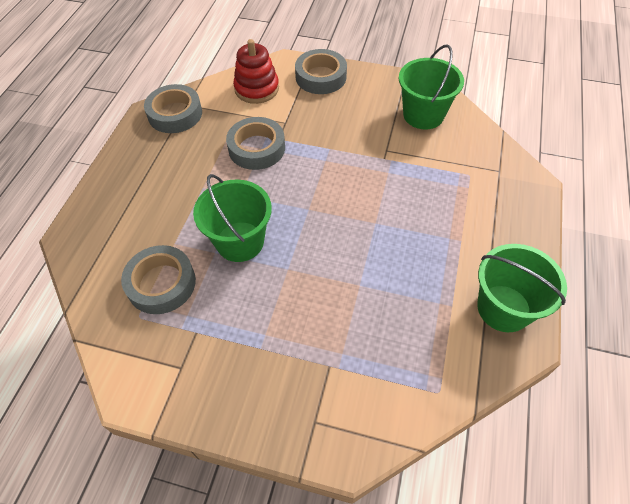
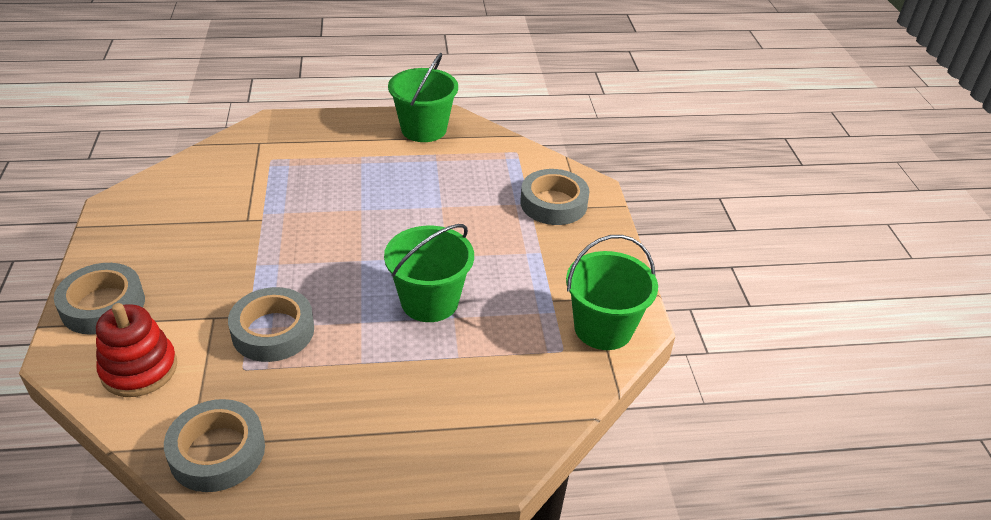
camera: 115 degrees left, 15 degrees down
grey tape [121,245,196,314] -> grey tape moved to [520,169,589,225]
green bucket [399,45,464,129] -> green bucket moved to [566,235,658,350]

